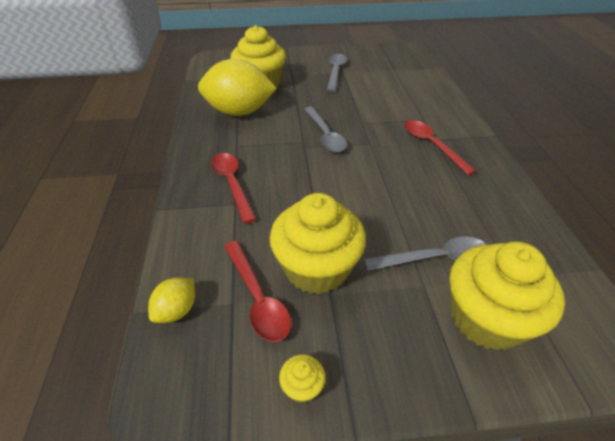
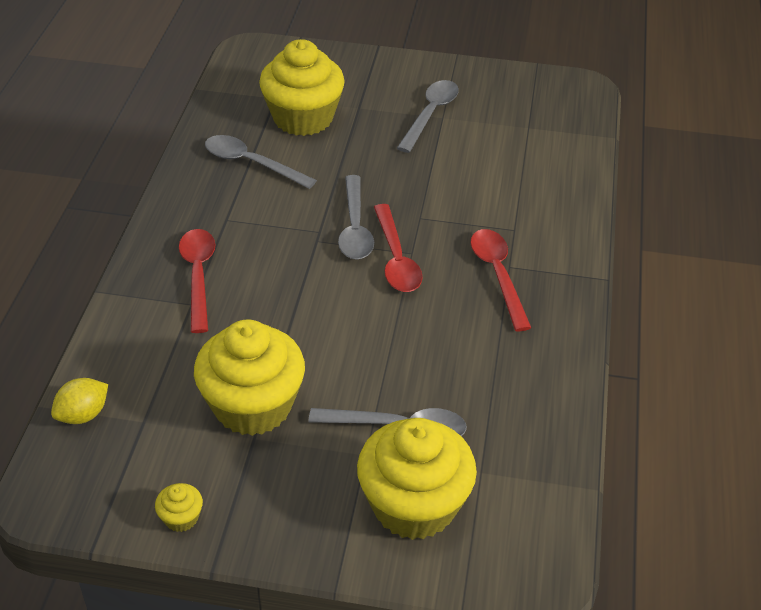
camera: 15 degrees right, 0 degrees up
yellow lemon [198,59,277,116] -> grey spoon [205,135,317,189]
red spoon [224,241,291,342] -> red spoon moved to [374,204,423,292]

